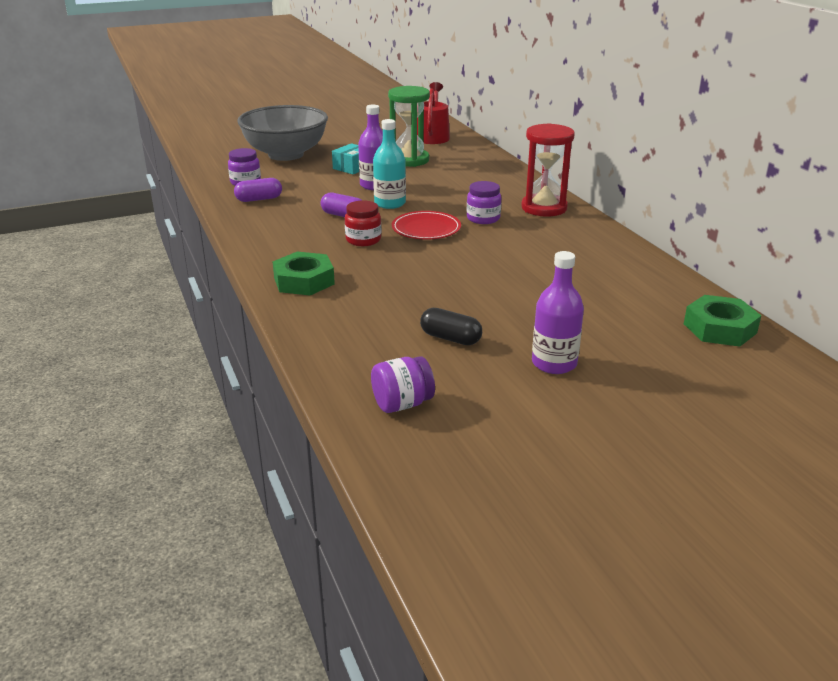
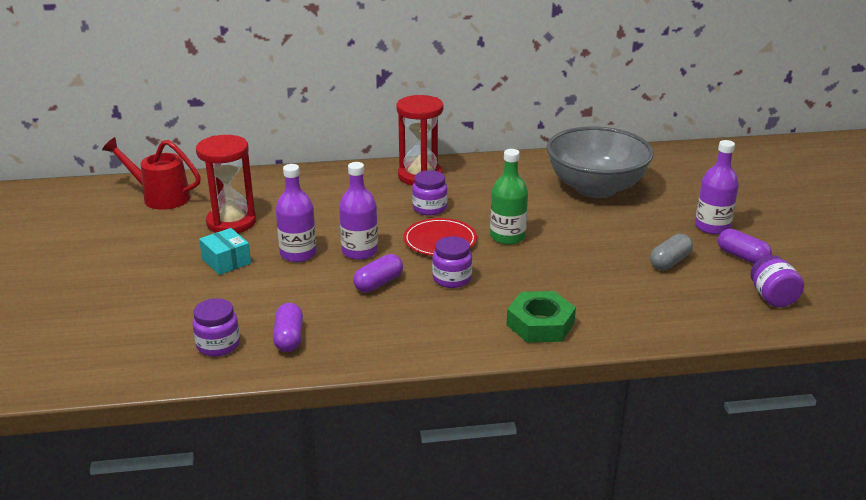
camera: 75 degrees left, 0 degrees up
grey bowl [237,105,328,161] -> grey bowl moved to [546,126,654,198]
red jar [345,200,381,246] -> purple jar [432,236,472,288]
turquoise bottle [373,119,406,209] -> purple bottle [339,162,378,260]
green hourglass [388,86,430,167] -> red hourglass [196,135,256,233]
black capsule [420,308,482,345] -> grey capsule [650,234,693,270]
green nut [684,295,761,347] -> none
none -> green bottle [490,149,528,245]
none -> purple capsule [718,229,772,264]

